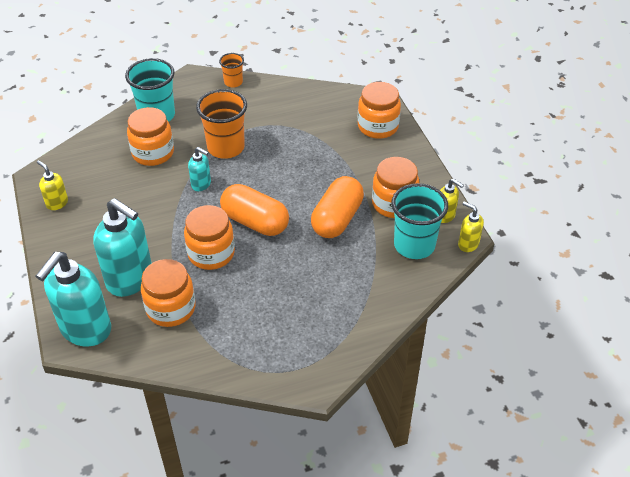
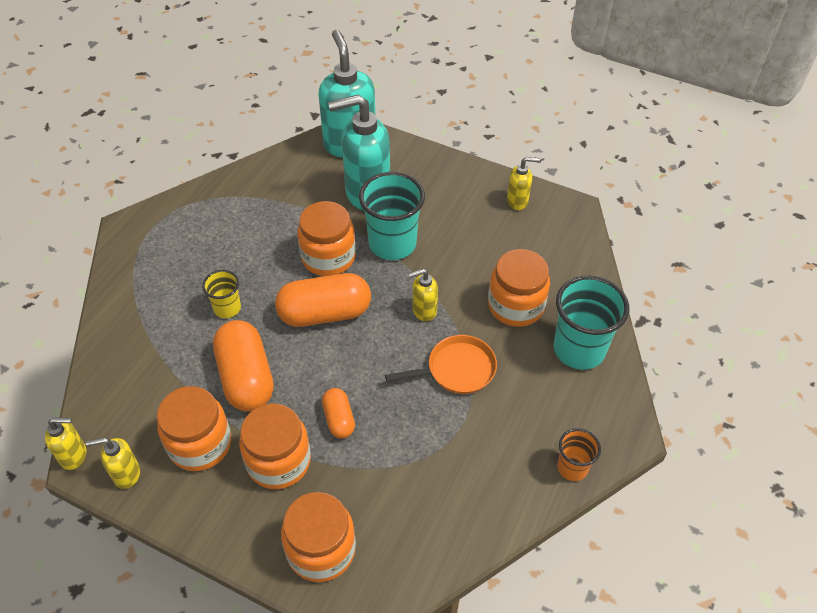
camera: 135 degrees right, 5 degrees up
orange jar [141,259,195,327] -> orange jar moved to [239,403,311,489]
turquoise soap dispenser [188,147,211,191] -> yellow soap dispenser [408,269,438,322]
orange cup [196,89,247,159] -> orange pan [385,335,497,394]
turquoise cup [391,183,448,259] -> turquoise cup moved to [359,172,425,260]
none -> yellow cup [202,270,241,318]
none -> orange capsule [322,388,355,439]

